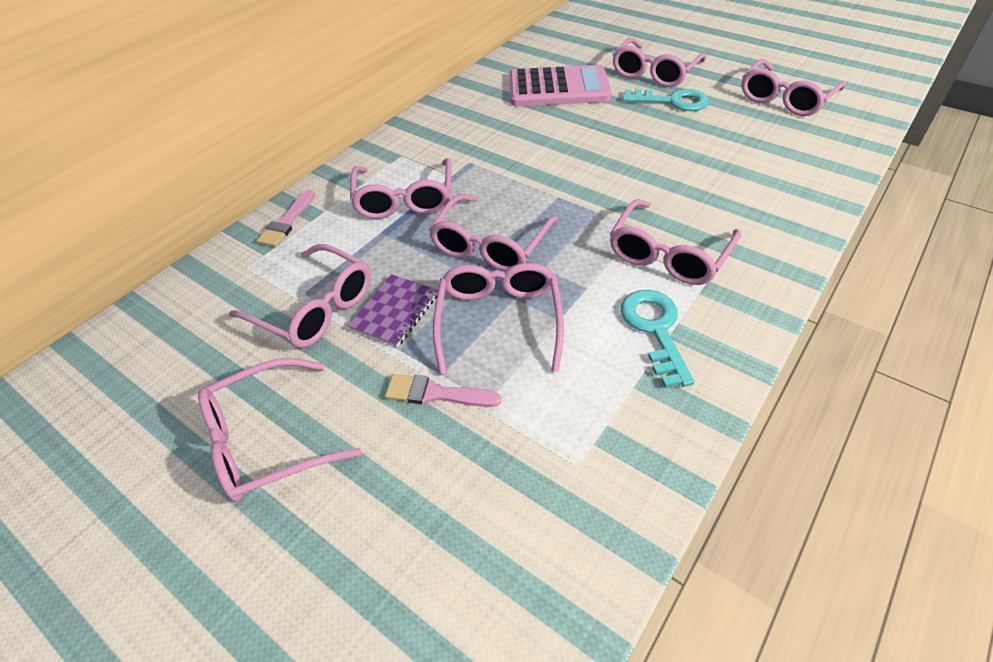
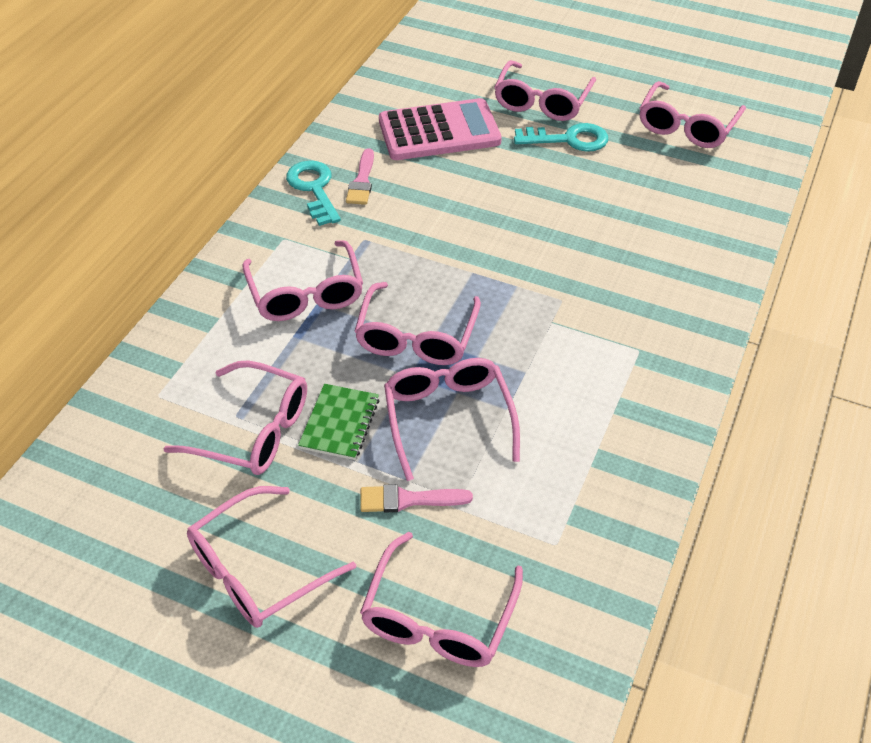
camera: 15 degrees left, 0 degrees up
pink brush [257,190,315,247] -> pink brush moved to [346,148,374,205]
purple notebook [348,274,438,347] -> green notebook [298,384,379,460]
pink glasses [610,199,742,285] -> pink glasses moved to [360,532,523,667]
turquoise key [621,290,695,388] -> turquoise key moved to [286,161,341,226]

